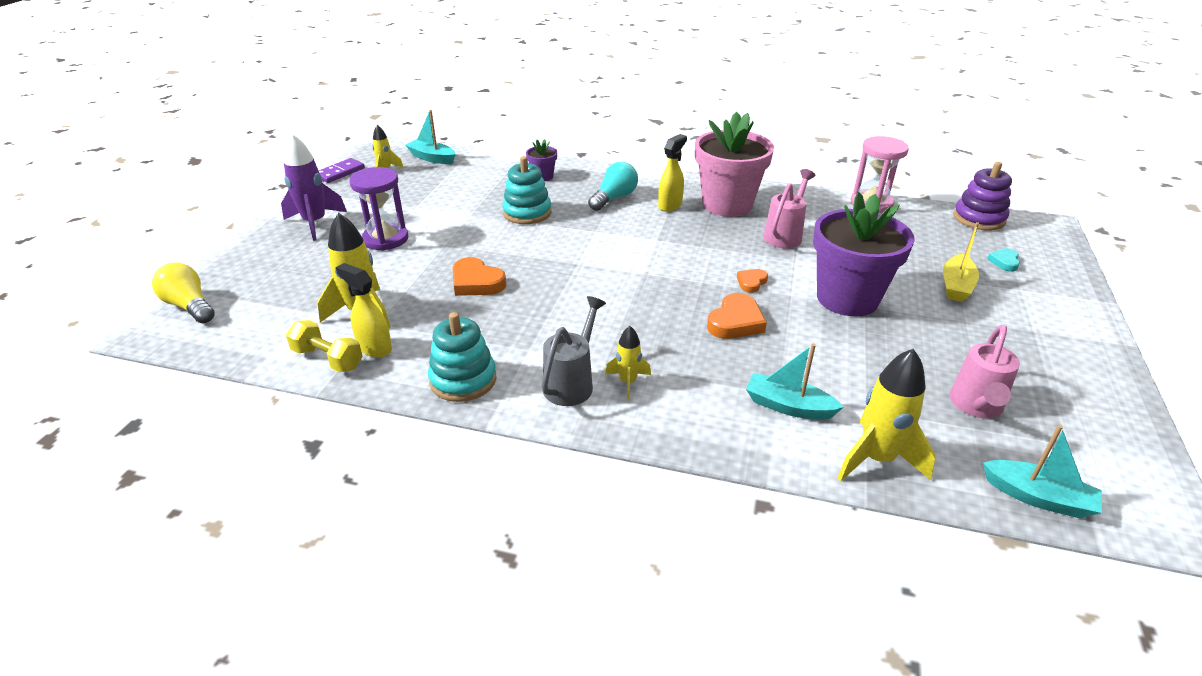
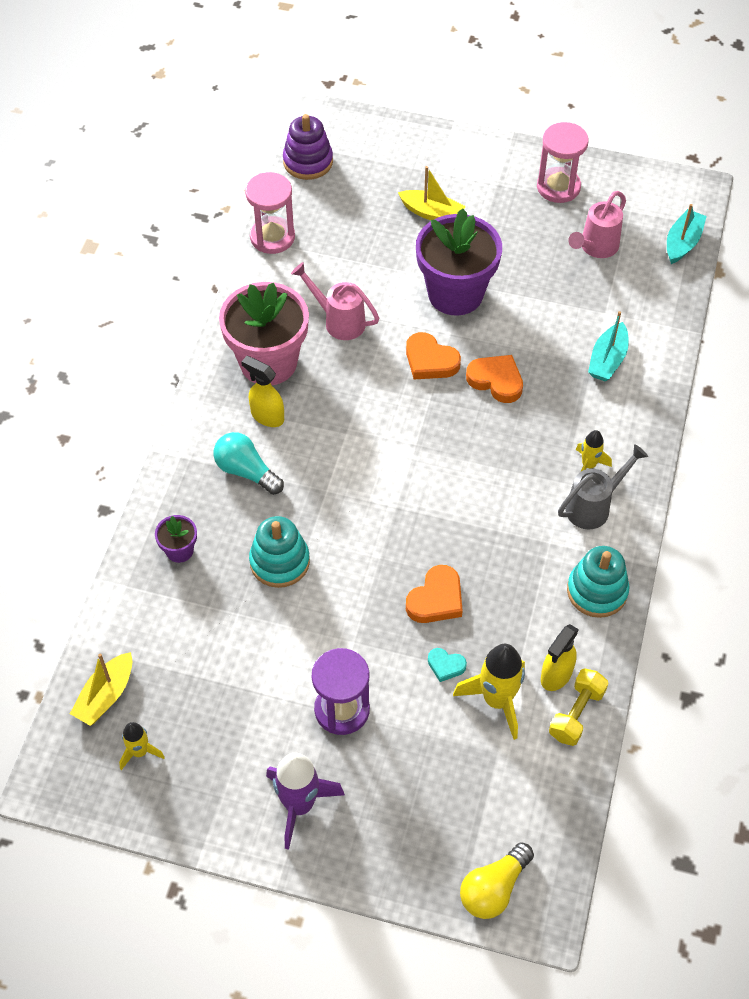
camera: 90 degrees left, 20 degrees up
purple domino [318,158,365,183] -> none
turquoise boat [405,110,456,164] -> yellow boat [70,652,132,726]
grey watering can [541,296,606,406] -> grey watering can turned 120 degrees clockwise [558,444,648,529]
orange heart [737,269,768,293] -> orange heart [406,332,461,379], size x1.72
yellow rocket [837,349,936,482] -> none
pink watering can [949,325,1020,418] -> pink watering can turned 105 degrees clockwise [568,191,626,258]
turquoise heart [987,248,1020,272] -> turquoise heart moved to [428,648,467,682]
none -> pink hourglass [537,122,589,203]

